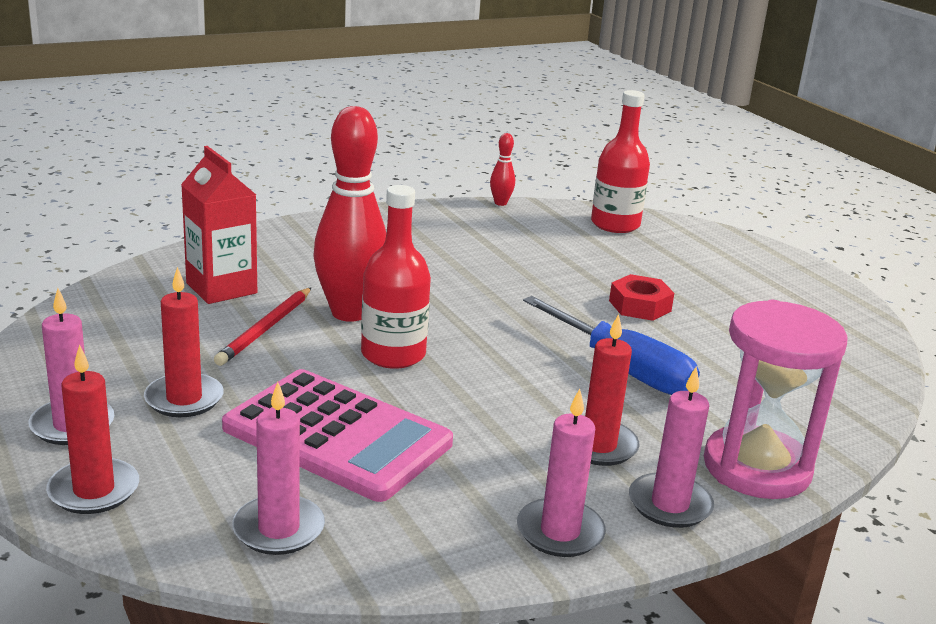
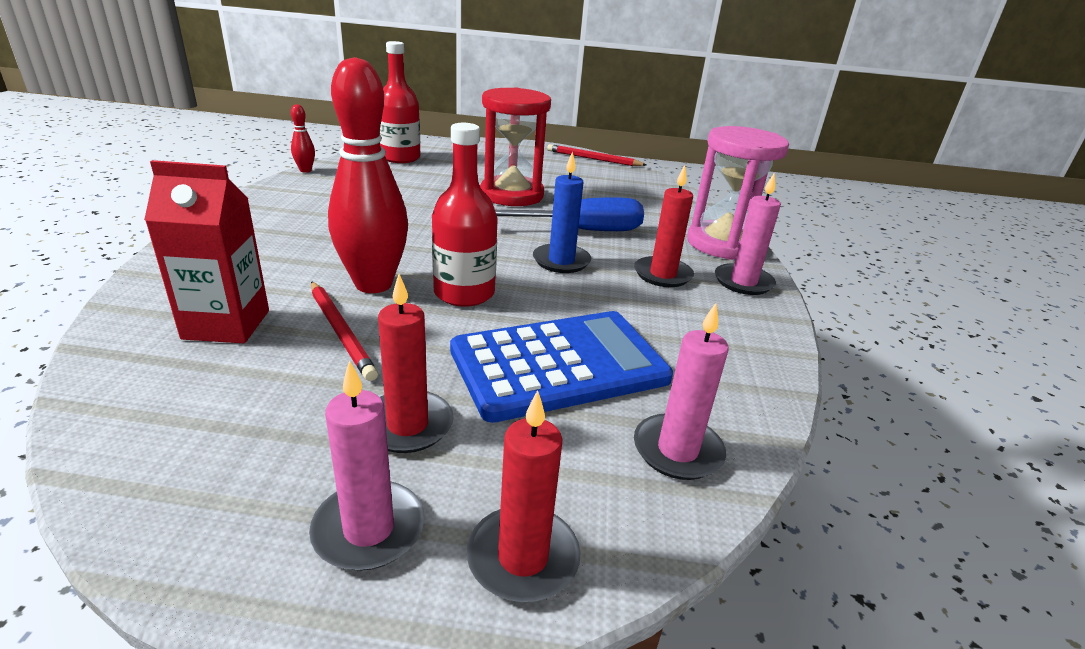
camera: 55 degrees left, 5 degrees up
pink calculator [222,369,453,502] -> blue calculator [450,311,673,423]
pink candle [517,389,606,557] -> none
red nut [609,274,674,321] -> red hourglass [480,88,551,206]
none -> blue candle [533,151,591,273]
none -> red pencil [547,144,647,166]

